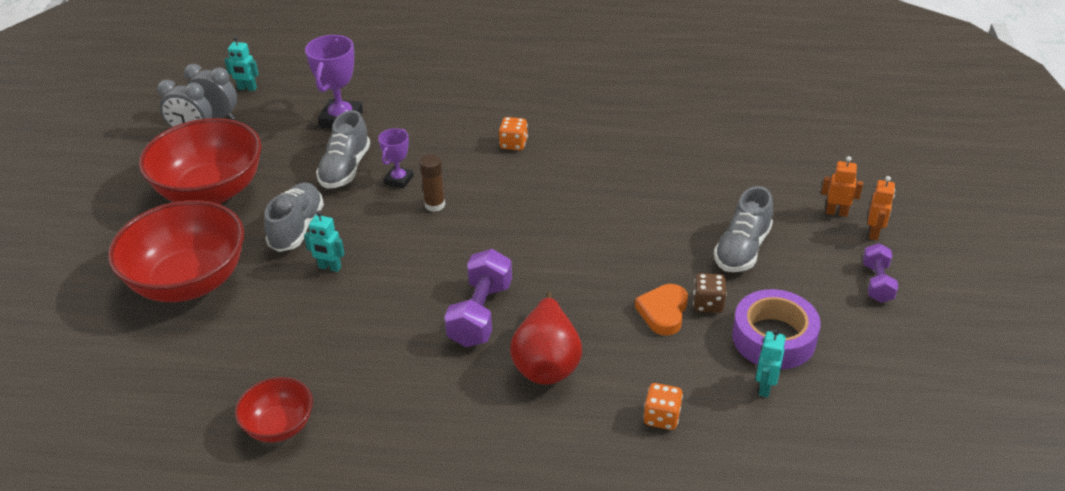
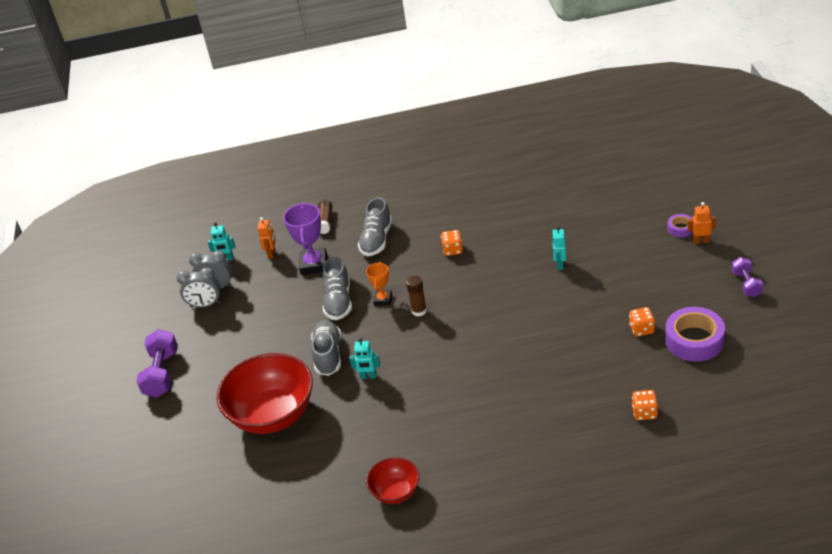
camera: 10 degrees left, 0 degrees up
red bowl [139,118,262,204] -> none
purple trophy [378,128,413,189] -> orange trophy [366,262,392,305]
purple dumbbell [444,249,512,347] -> purple dumbbell moved to [136,329,178,398]
red pear [510,292,582,385] -> none
orange heart [635,284,688,336] -> none
brown dice [693,273,727,313] -> orange dice [629,307,655,337]
grey shoe [714,186,773,272] -> grey shoe moved to [358,197,392,256]
turquoise robot [756,329,786,398] -> turquoise robot moved to [552,226,566,270]
orange robot [868,176,895,240] -> orange robot moved to [257,217,276,259]
none -> brown glue stick [318,200,332,234]
none -> purple tape [667,214,693,237]

